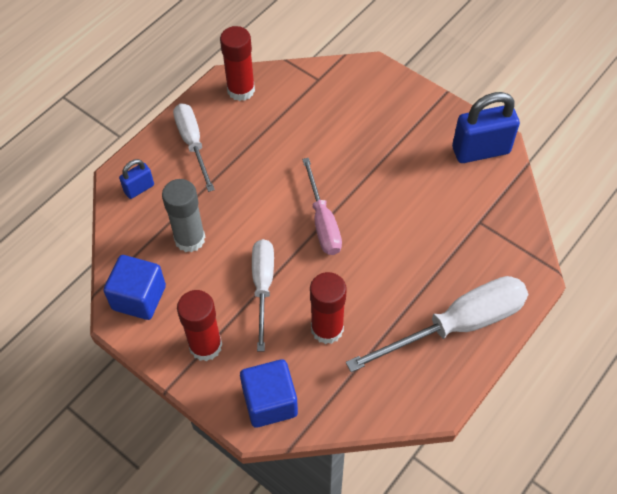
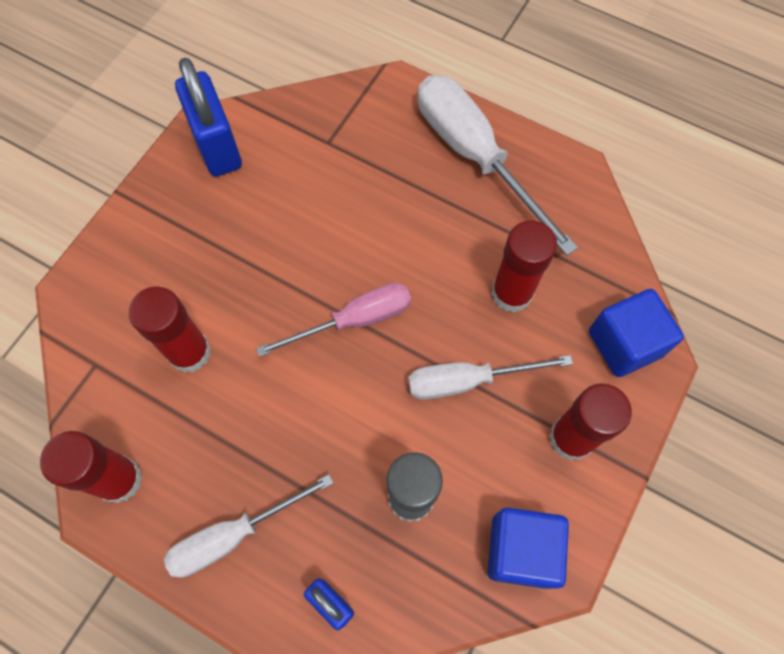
camera: 100 degrees left, 10 degrees up
none -> red glue stick [129,287,211,373]

